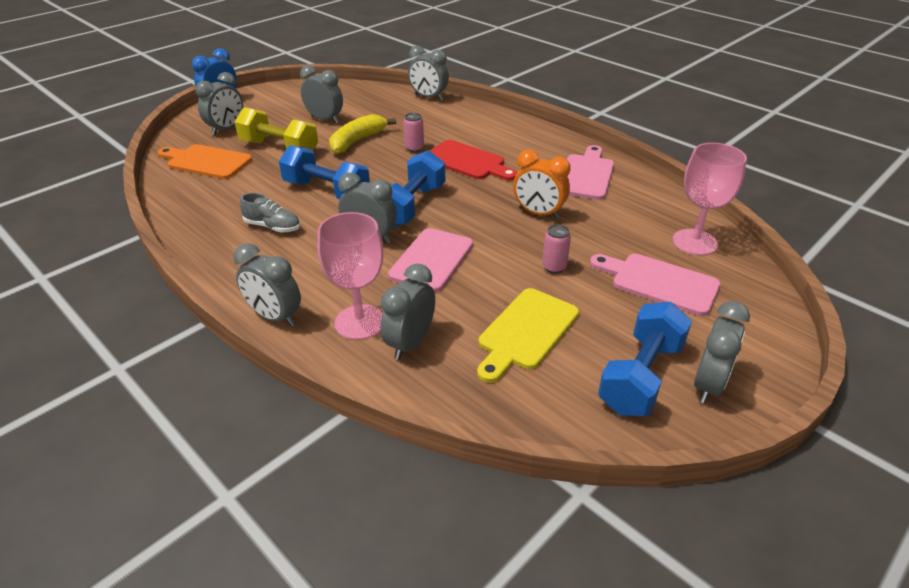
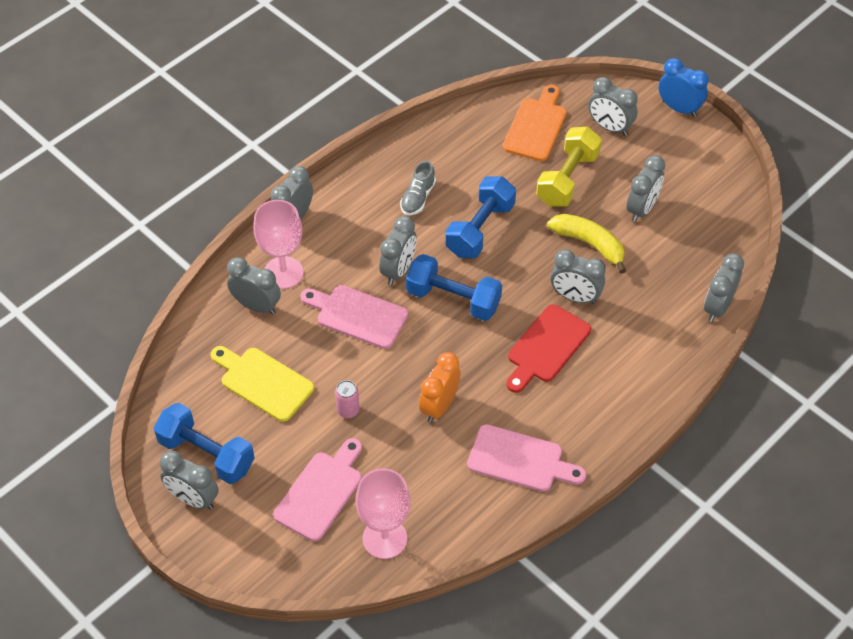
camera: 90 degrees right, 15 degrees up
pink can [403,113,424,152] -> grey clock [550,249,606,304]

